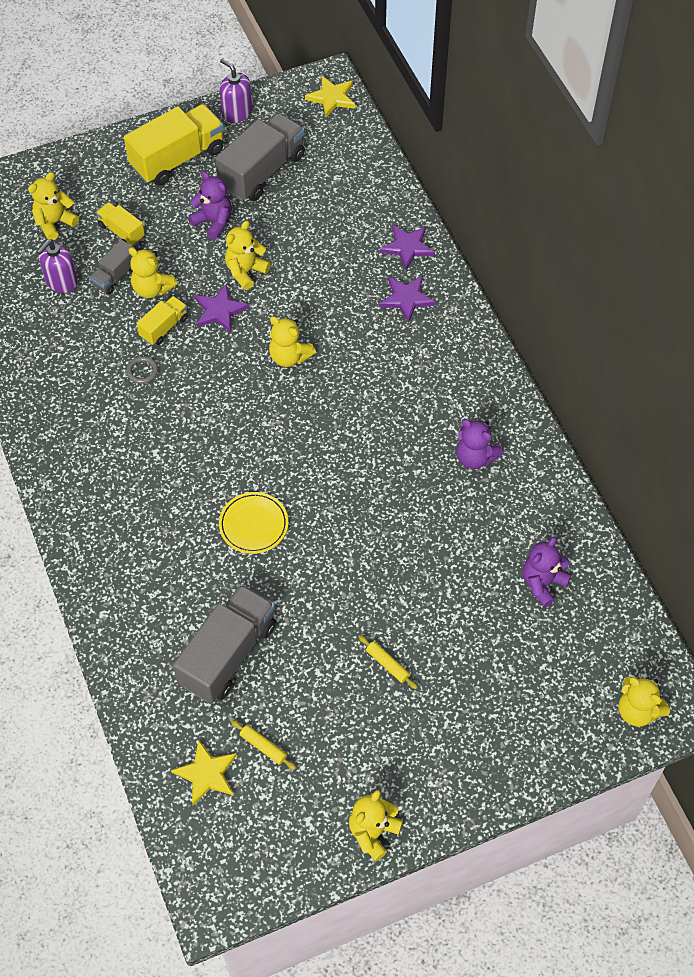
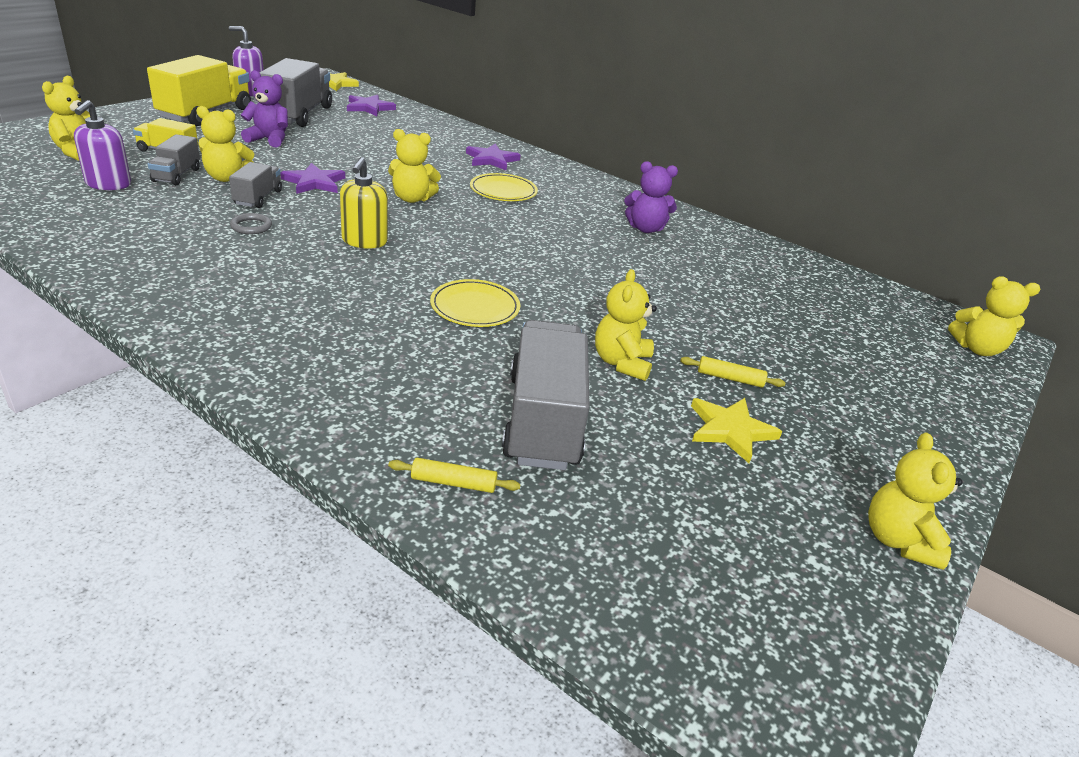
camera: 35 degrees left, 25 degrees down
yellow truck [136,296,188,345] -> grey truck [229,162,282,208]
yellow star [171,739,237,806] -> yellow star moved to [691,398,782,463]
yellow teddy bear [225,221,271,290] -> yellow teddy bear moved to [595,269,657,381]
yellow rolling pin [231,720,296,770] -> yellow rolling pin moved to [388,458,521,493]
purple star [380,224,435,270] -> purple star moved to [347,95,396,116]
purple teddy bear [522,537,572,607] -> none
none -> yellow soap dispenser [340,157,388,249]
none -> yellow plate [470,173,538,201]

